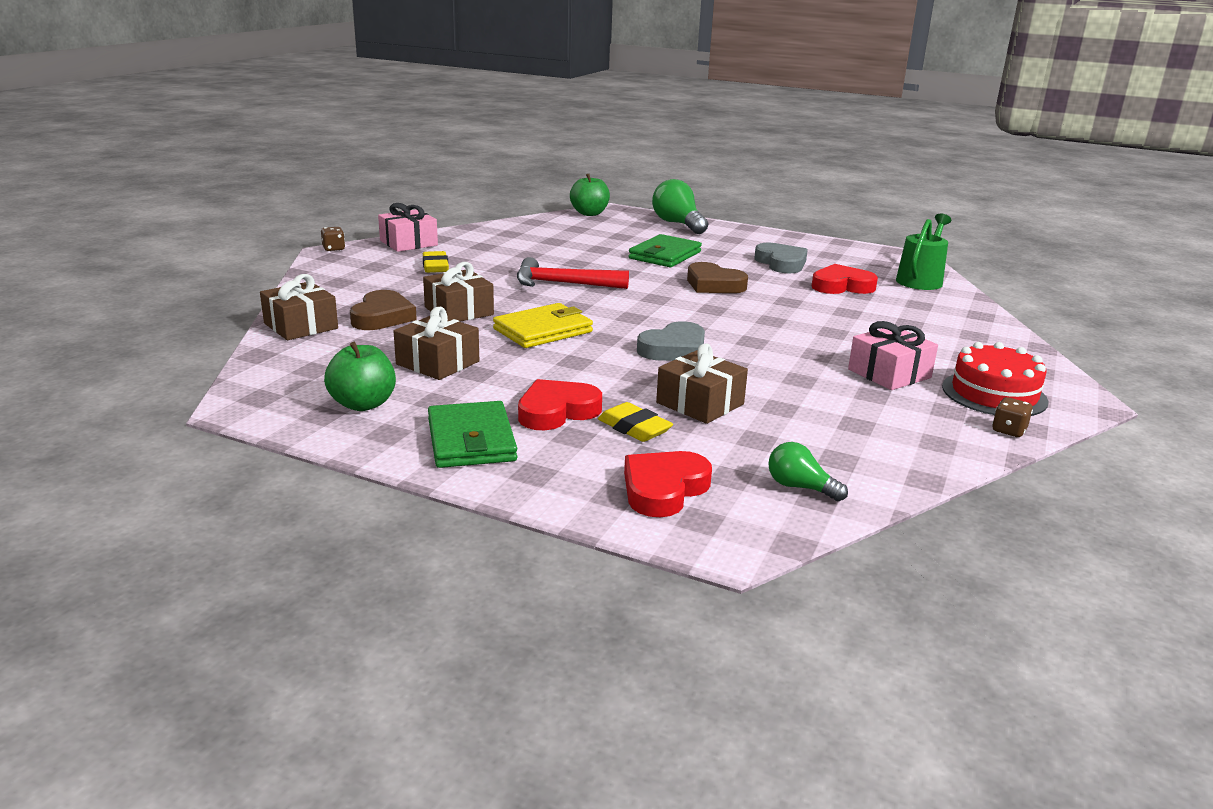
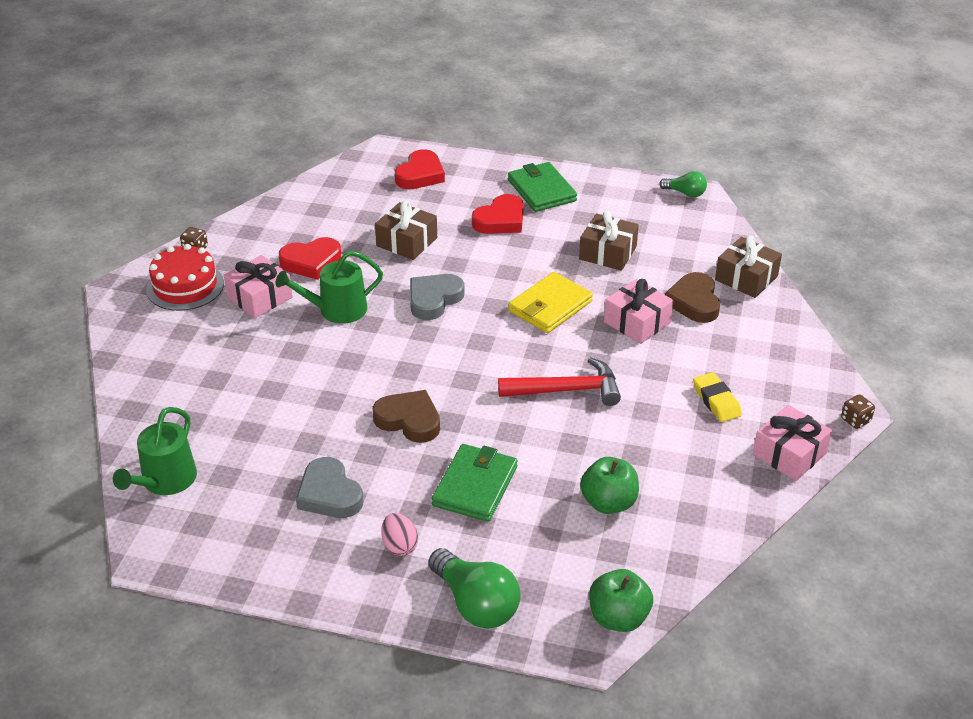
camera: 170 degrees right, 15 degrees up
green apple [324,342,396,411] -> green apple moved to [580,457,639,514]
brown gift [423,262,494,322] -> pink gift [604,279,673,344]
yellow eraser [598,402,673,442] -> none
green light bulb [768,442,848,501] -> green light bulb moved to [659,171,707,197]
red heart [812,264,878,294] -> red heart moved to [279,237,341,280]
none -> green watering can [276,250,383,324]
none -> pink egg [382,513,418,556]

